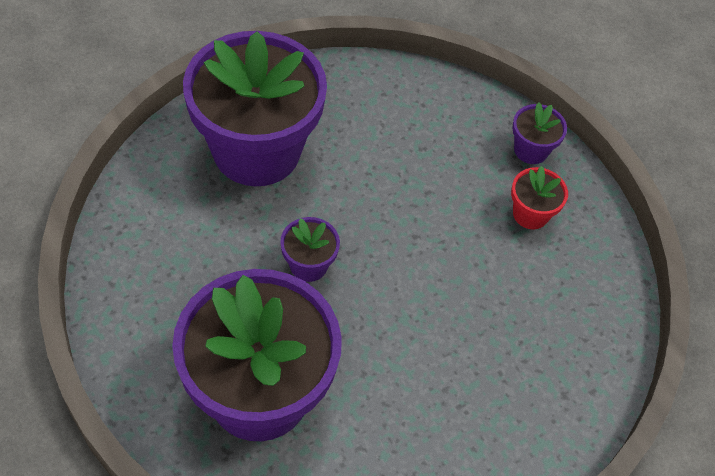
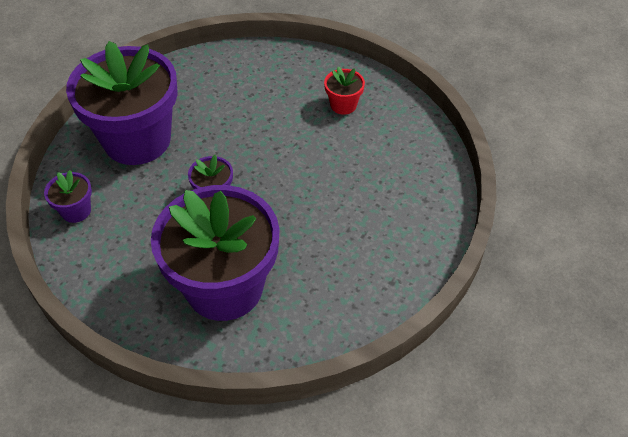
camera: 20 degrees left, 5 degrees down
purple flower pot [512,102,567,164] -> purple flower pot moved to [44,170,92,223]

